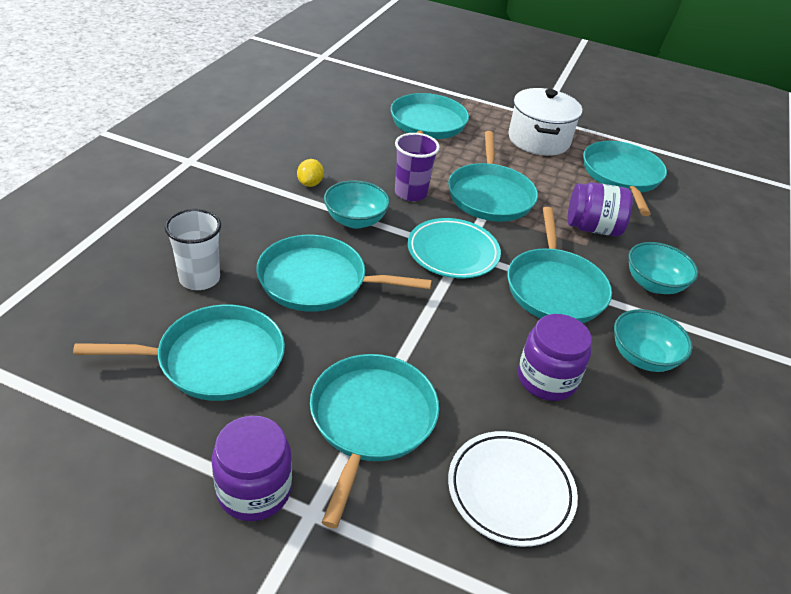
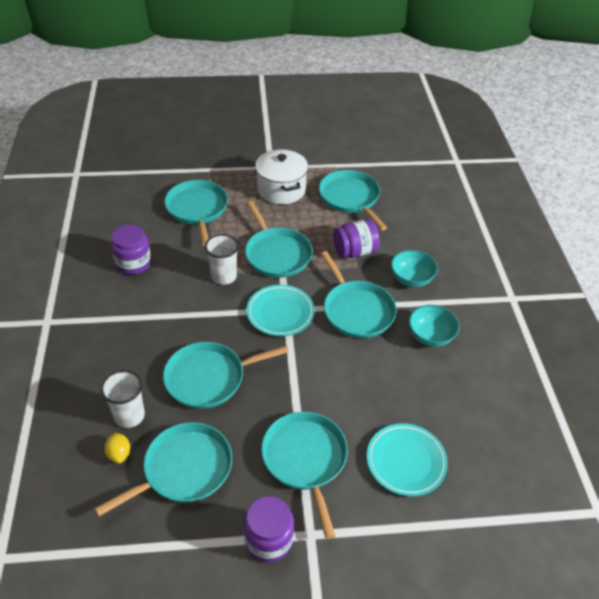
camera: 25 degrees left, 5 degrees up
yellow lemon [297,159,324,187] -> yellow lemon moved to [104,432,130,464]
turquoise bowl [324,180,390,229] -> none
purple cup [395,133,440,201] -> white cup [205,234,239,285]
white plate [448,431,578,547] -> turquoise plate [367,423,448,496]
purple jar [518,314,592,401] -> purple jar moved to [111,225,151,275]

